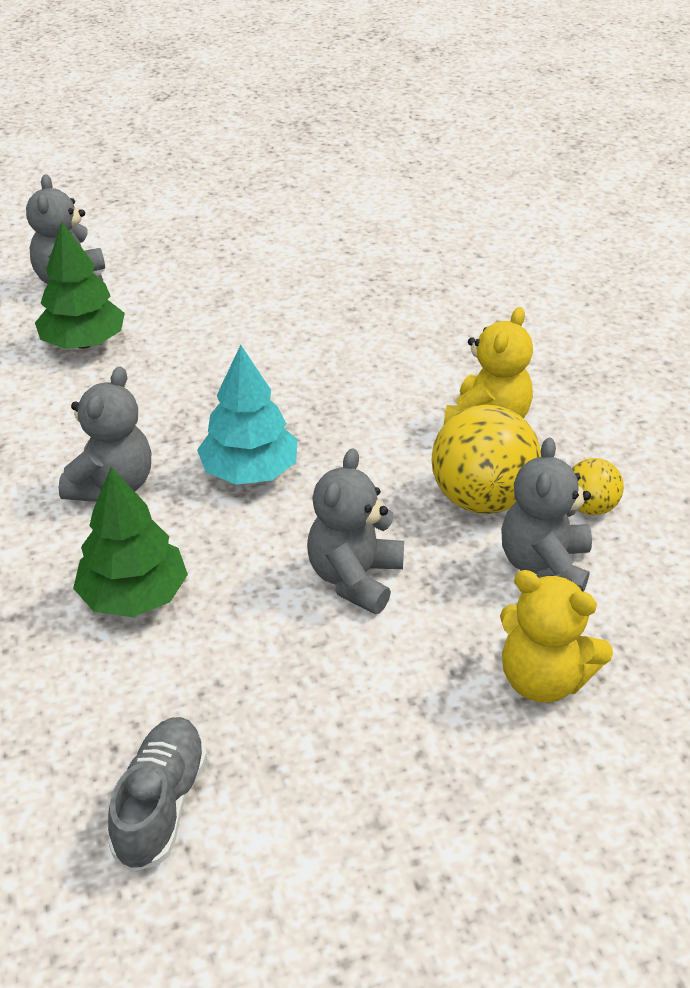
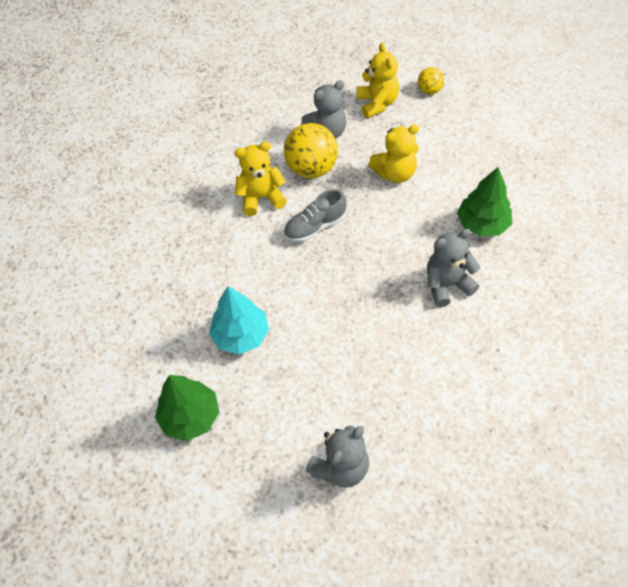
camera: 130 degrees left, 15 degrees up
green tree [35,222,125,349] -> green tree moved to [155,375,219,441]
grey shoe [108,717,207,872] -> grey shoe moved to [284,189,347,242]
turquoise tree [197,345,297,485] -> turquoise tree moved to [209,286,269,354]
grey teddy bear [307,448,404,615] -> yellow teddy bear [368,124,419,183]
yellow ball [572,458,624,515] -> yellow ball moved to [418,67,444,95]

